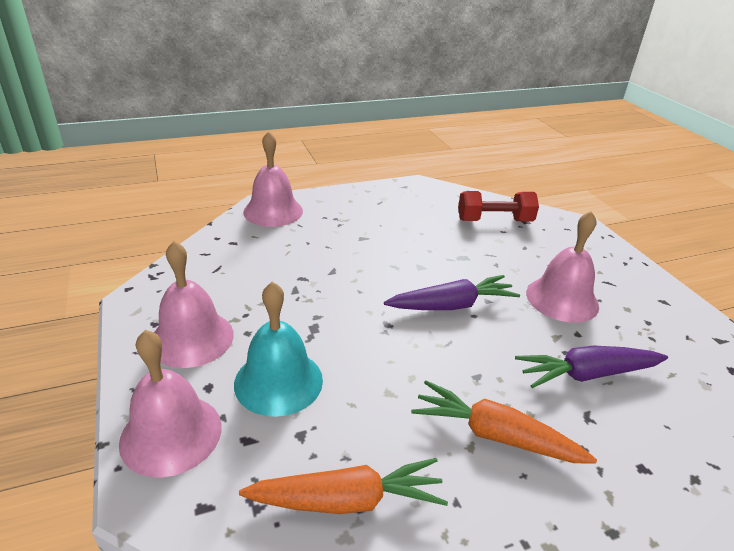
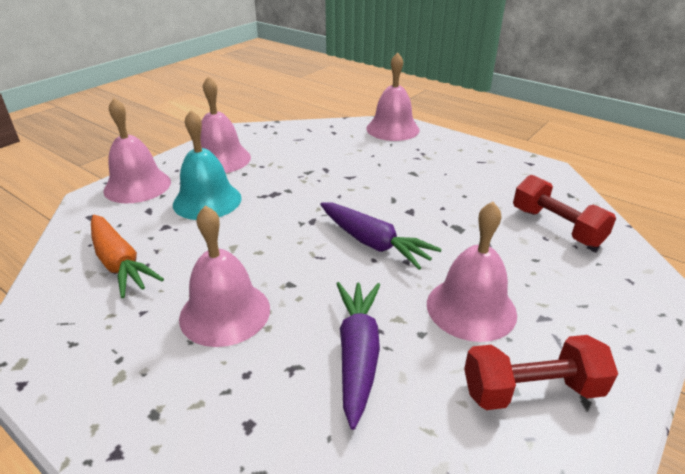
camera: 60 degrees right, 0 degrees up
orange carrot [411,381,597,464] -> pink bell [179,205,270,347]
purple carrot [515,345,668,388] -> purple carrot turned 45 degrees clockwise [337,282,380,430]
none -> red dumbbell [464,335,618,410]

